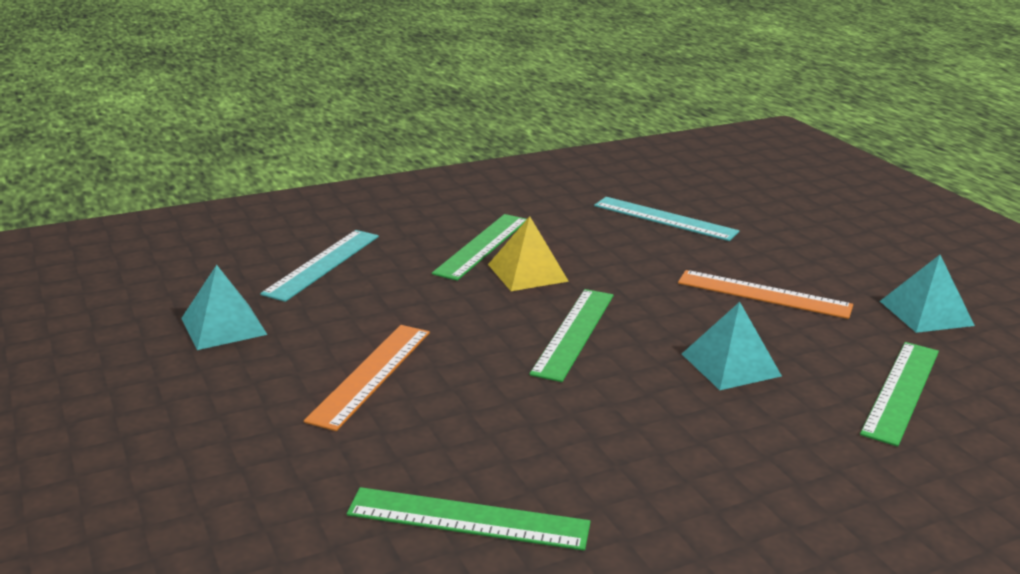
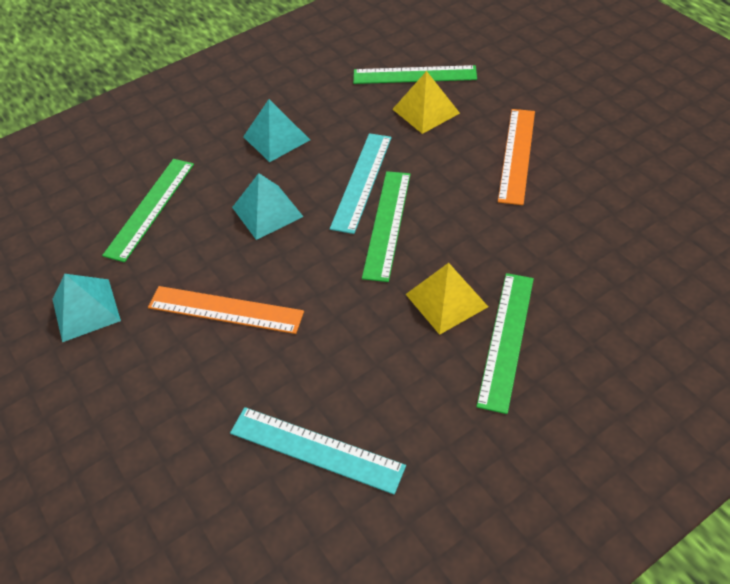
camera: 175 degrees right, 25 degrees up
turquoise pyramid [181,265,268,350] -> turquoise pyramid moved to [243,99,310,162]
turquoise ruler [260,230,379,302] -> turquoise ruler moved to [330,133,392,234]
none -> yellow pyramid [392,71,460,134]

